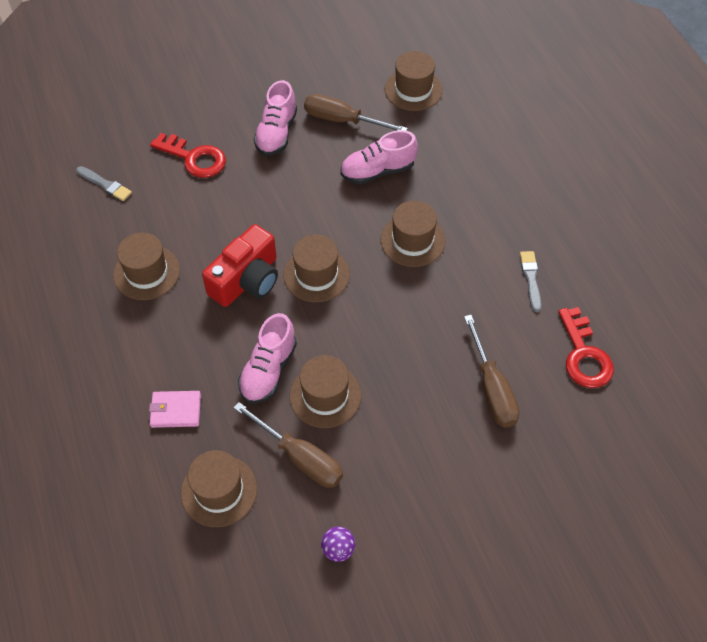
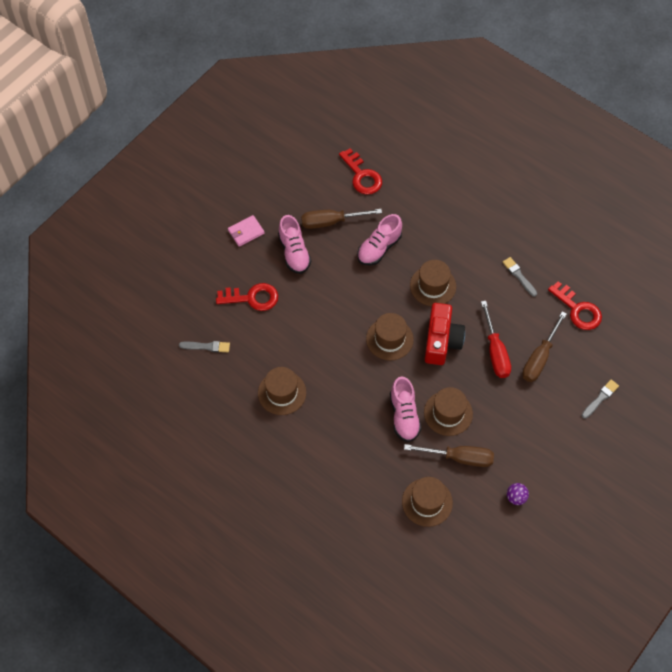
camera: 30 degrees left, 5 degrees up
pink wallet [149,391,201,428] -> pink wallet moved to [228,215,265,247]
red camera [202,224,278,307] -> red camera moved to [425,303,465,365]
brown hat [384,51,443,111] -> red key [339,148,382,195]
brown screwdriver [464,315,519,427] -> brown screwdriver turned 75 degrees clockwise [522,311,567,382]
none -> red screwdriver [481,301,511,378]
none -> grey brush [582,379,619,419]

